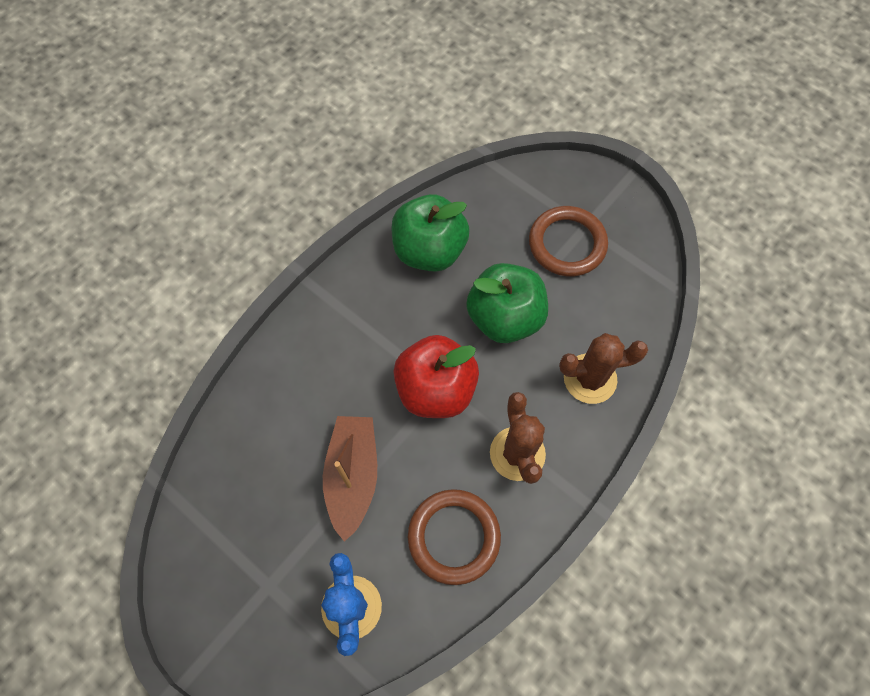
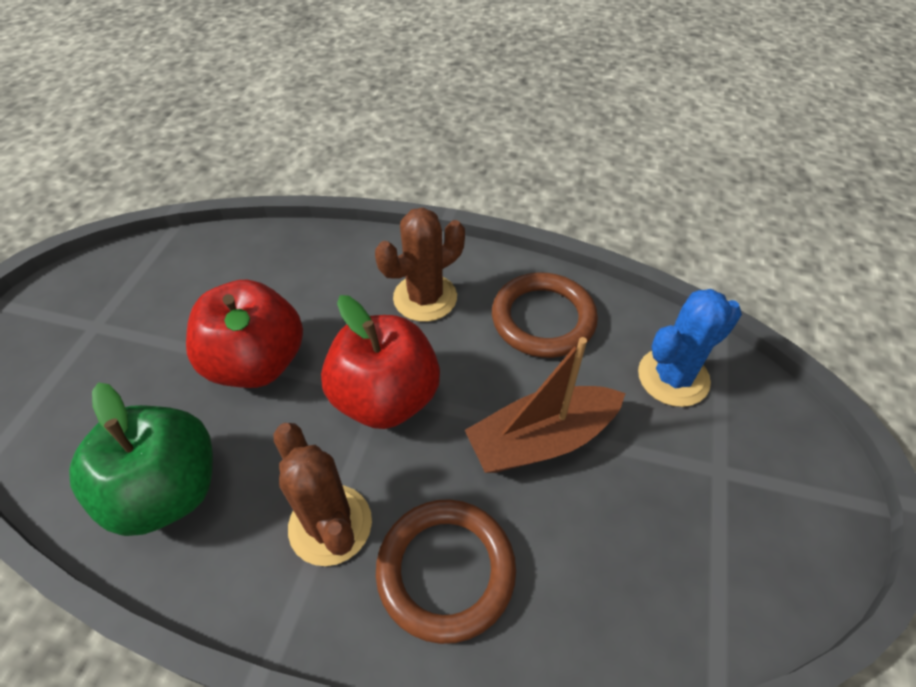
camera: 115 degrees left, 15 degrees down
green apple [466,263,548,343] -> red apple [186,280,303,388]
brown ring [529,206,608,276] -> brown ring moved to [376,499,516,644]
brown cactus [559,333,648,404] -> brown cactus moved to [273,423,372,566]

